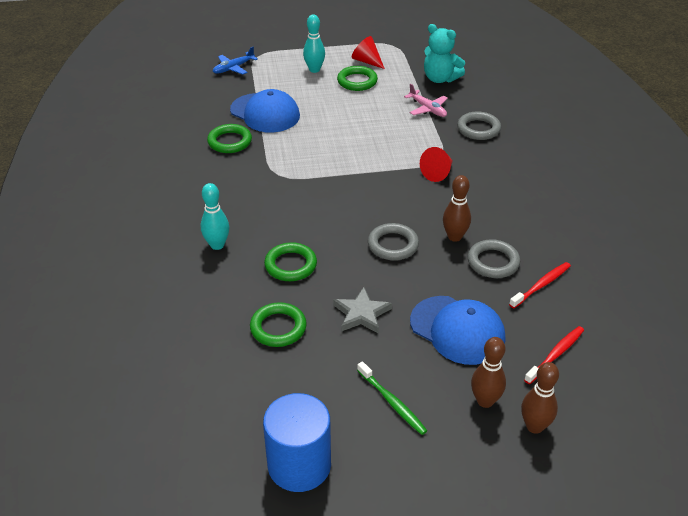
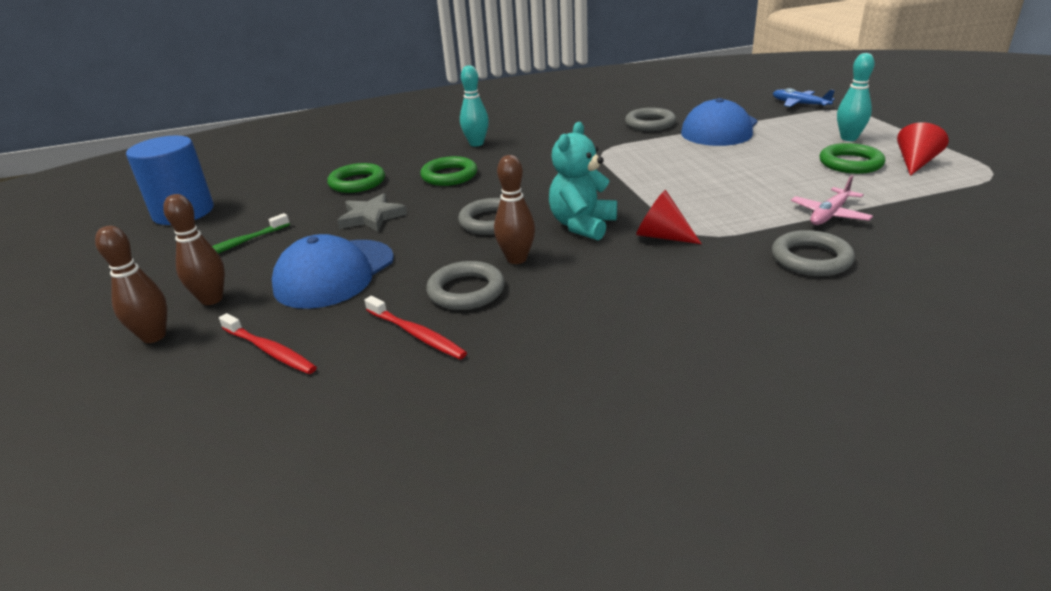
camera: 85 degrees right, 10 degrees down
green ring [207,124,252,153] -> grey ring [625,108,676,131]
turquoise teddy bear [424,24,465,83] -> turquoise teddy bear moved to [549,122,617,240]

